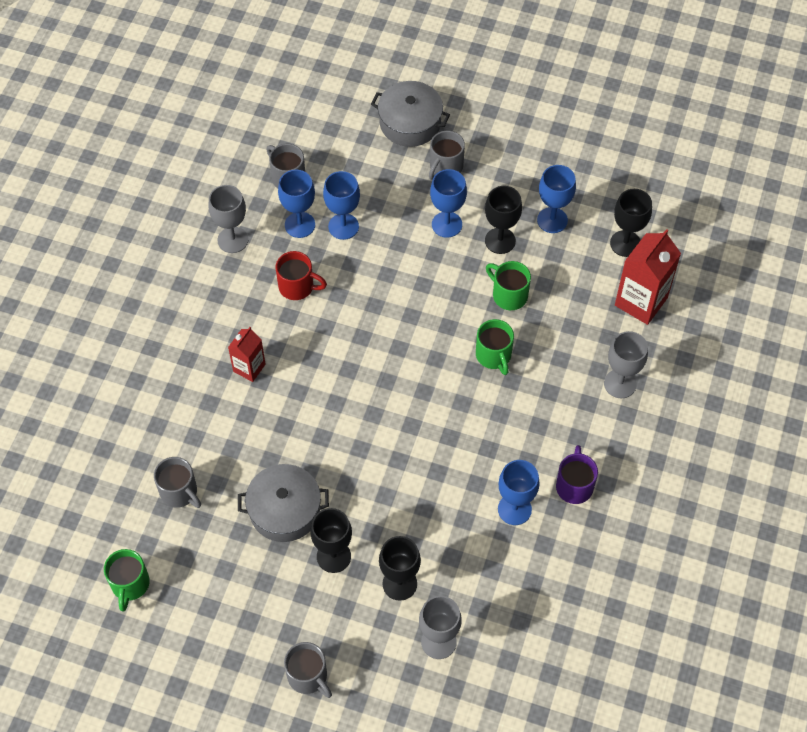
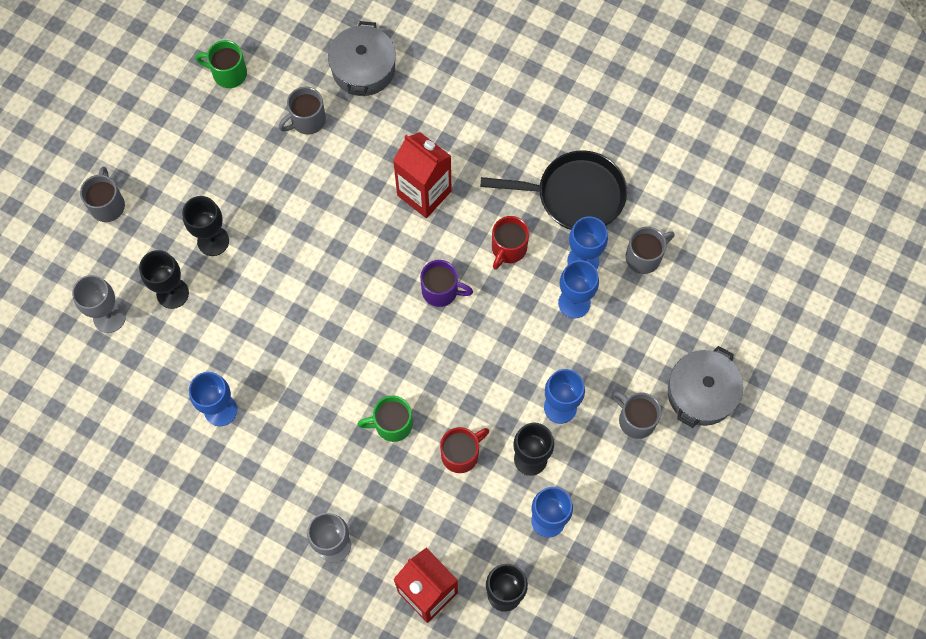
camera: 100 degrees right, 10 degrees up
grey goblet [208,185,248,253] -> black pan [480,151,627,230]
red carton [228,327,266,382] -> red carton [393,132,452,218], size x1.69
grey pot [238,464,329,542] -> grey pot moved to [328,21,396,96]
grey mug [284,642,332,698] -> grey mug turned 120 degrees clockwise [80,167,125,222]
green mug [486,261,531,310] -> red mug [440,427,489,473]
purple mug [556,445,598,504] -> purple mug moved to [420,260,473,307]

